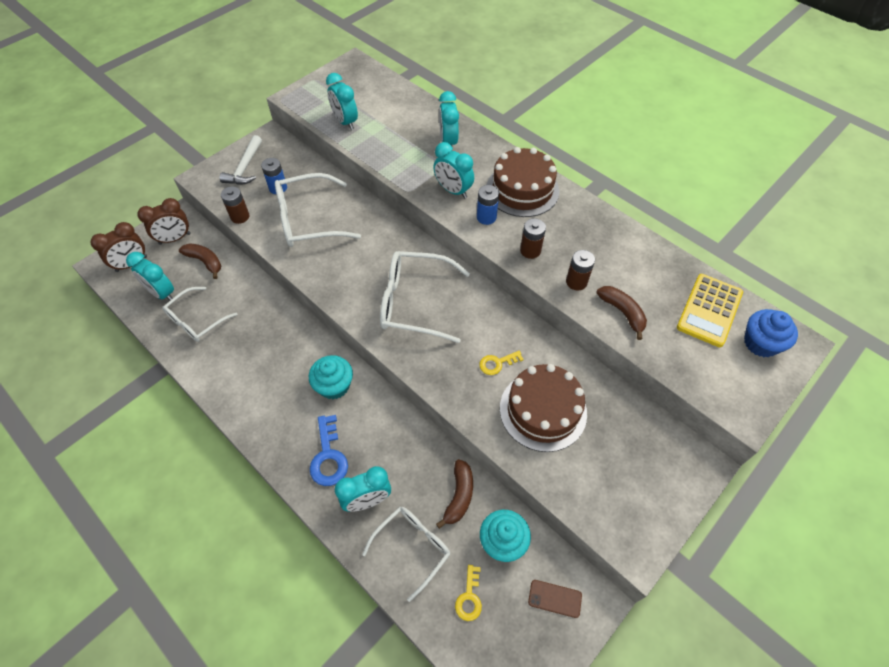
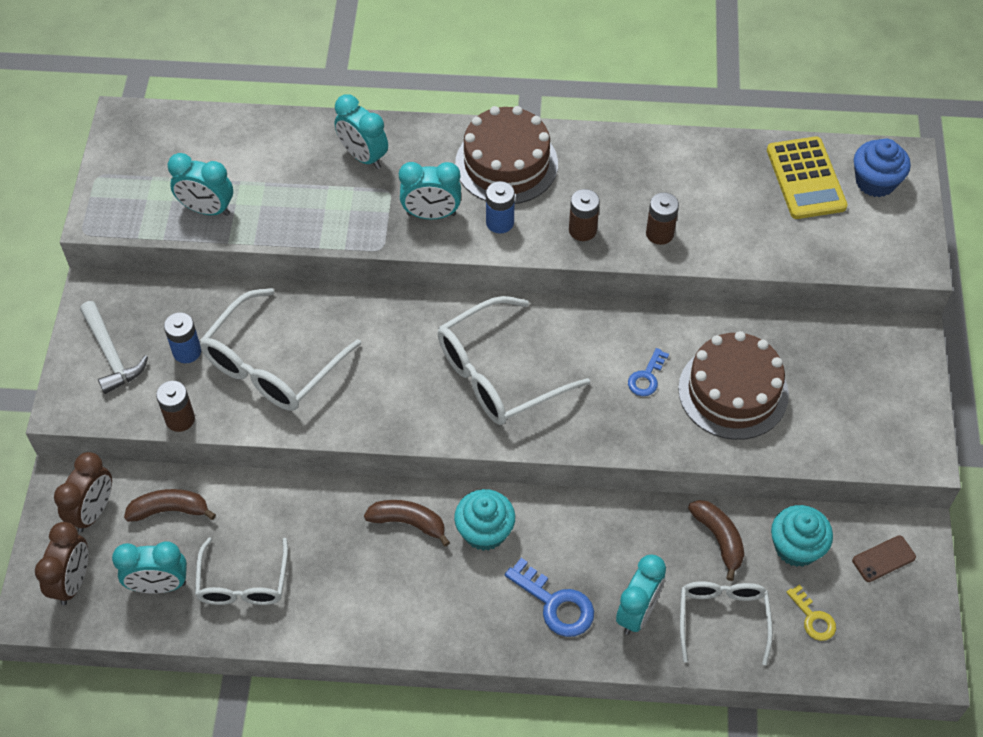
camera: 40 degrees left, 0 degrees up
yellow key [479,351,524,375] -> blue key [628,348,669,396]
brown banana [596,286,647,340] -> brown banana moved to [364,500,450,547]

